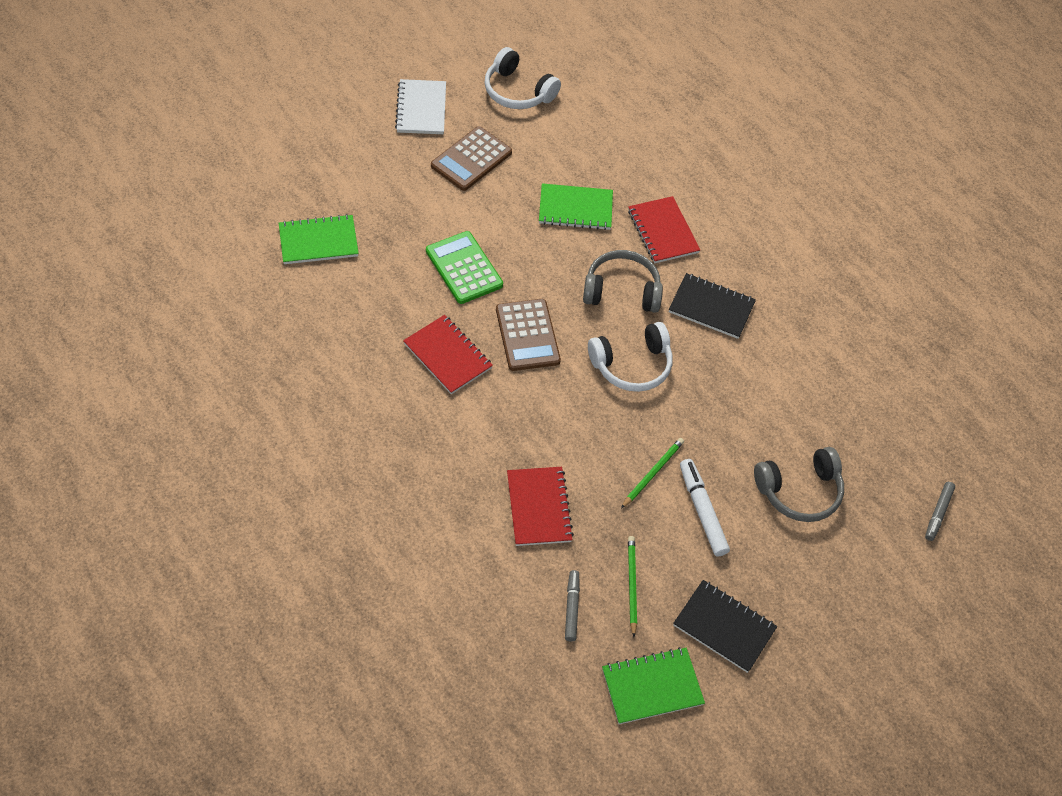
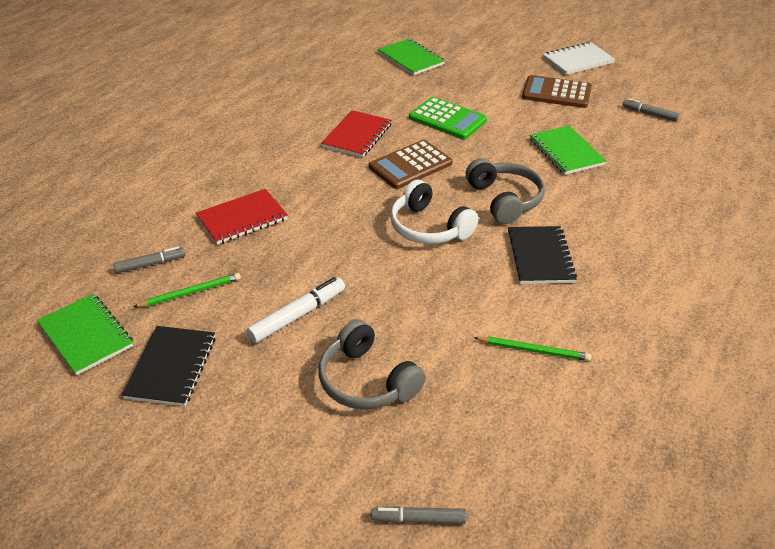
camera: 70 degrees right, 15 degrees down
green calculator [426,231,503,304] -> green calculator turned 90 degrees clockwise [409,97,487,139]
white headphones [485,47,561,109] -> none
green pencil [621,438,684,508] -> green pencil moved to [474,337,591,361]
red notebook [628,196,700,263] -> none
none -> grey marker [623,98,679,121]

